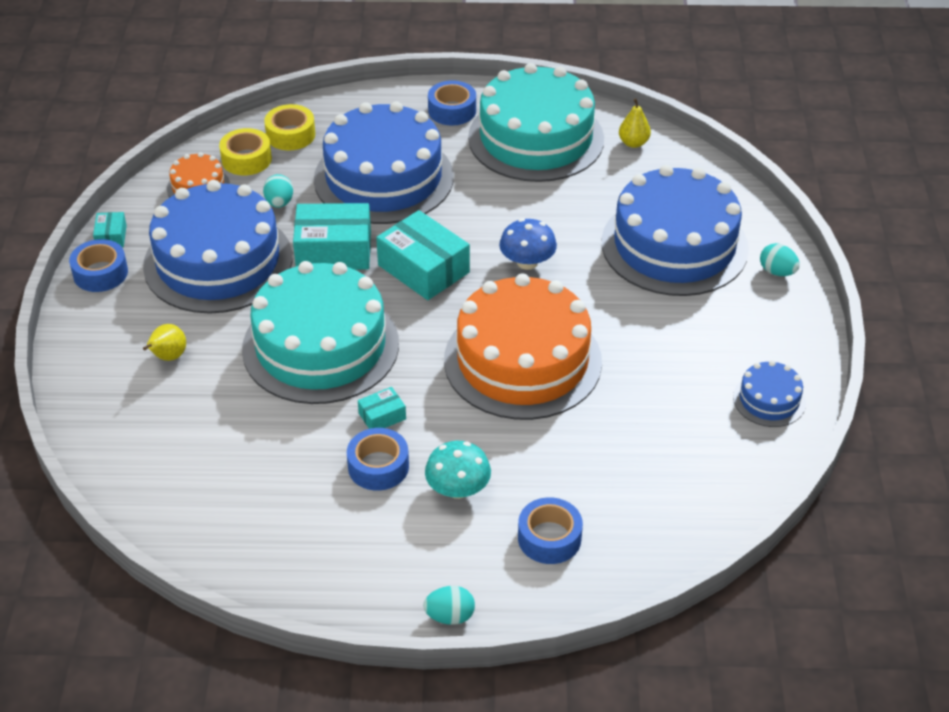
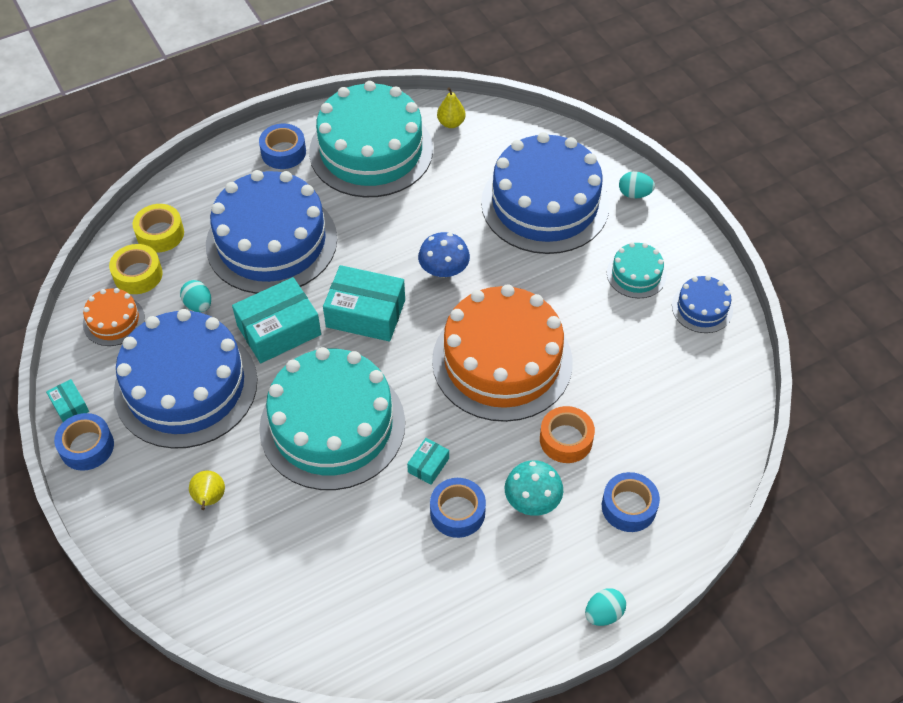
camera: 30 degrees left, 10 degrees up
none -> orange tape [540,406,595,463]
none -> turquoise cake [607,242,666,298]

